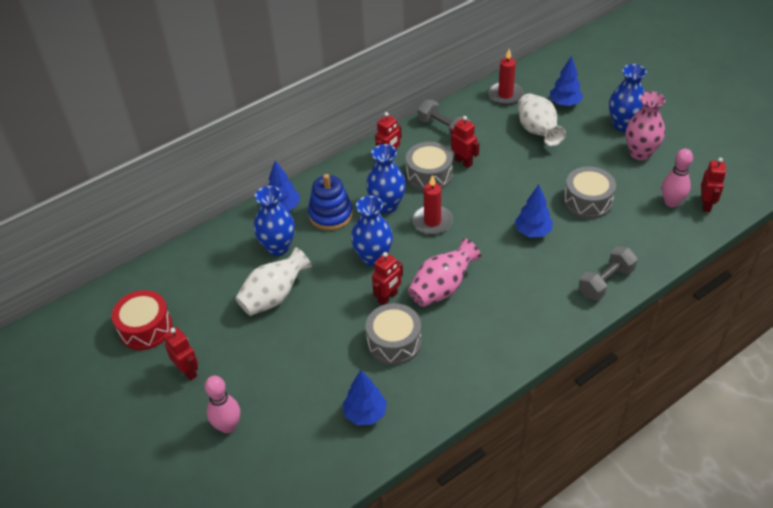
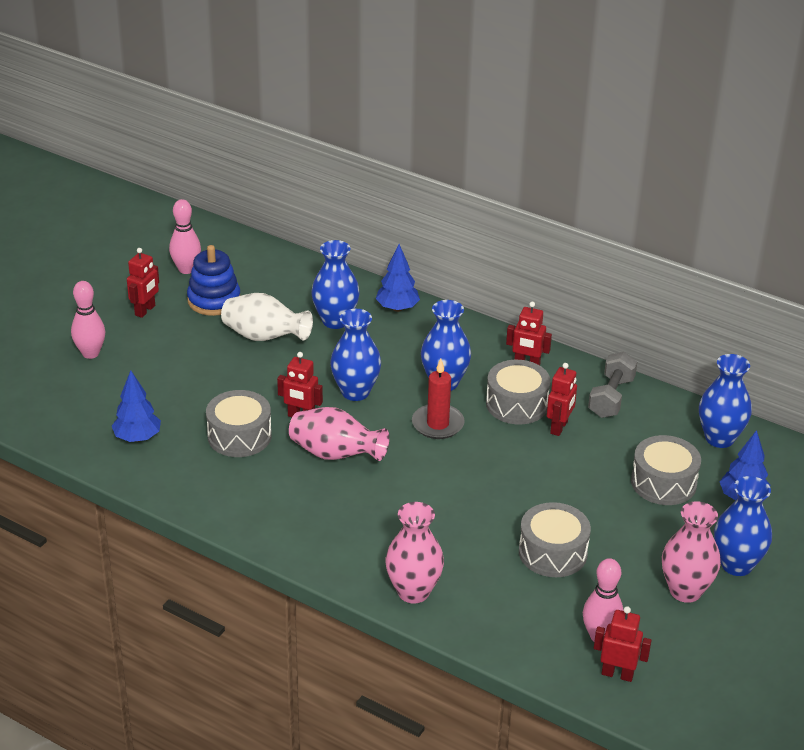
camera: 65 degrees right, 10 degrees down
red drum [112,290,172,350] -> pink bowling pin [169,199,201,274]
blue stacking toy [308,174,353,231] -> blue stacking toy moved to [187,245,240,316]
red candle [488,49,524,105] -> blue vase [699,354,752,448]
blue tree [515,184,553,237] -> none
white vase [518,94,566,146] -> grey drum [631,435,701,505]
grey dumbbell [579,246,638,301] -> pink vase [385,502,444,603]
red robot [701,158,726,212] -> red robot turned 150 degrees counterclockwise [594,606,652,682]

